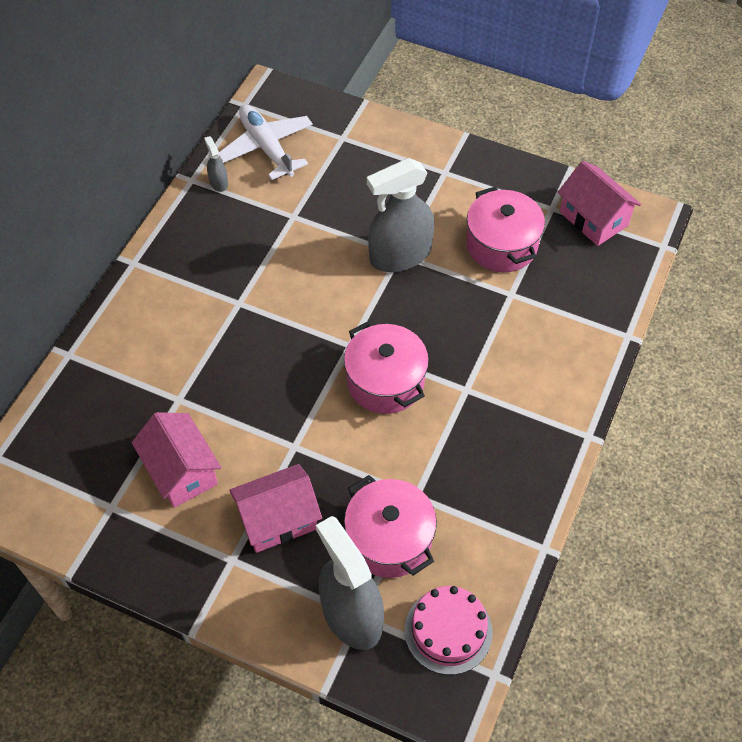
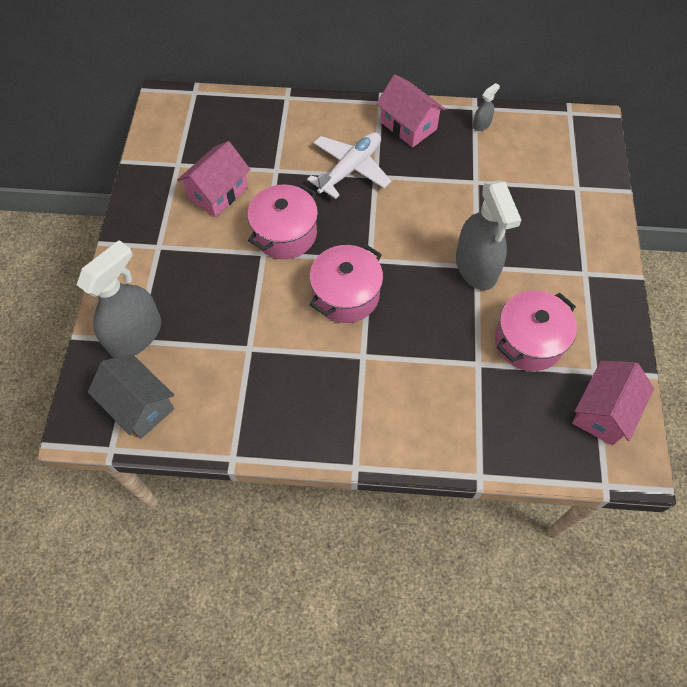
camera: 70 degrees right, 5 degrees up
white plane [219,105,313,180] -> white plane moved to [307,132,391,199]
pink house [229,464,322,553] -> pink house moved to [376,75,446,148]
pink pot [344,475,437,578] -> pink pot moved to [247,184,318,259]
grey spray bottle [367,158,434,272] -> grey spray bottle turned 150 degrees counterclockwise [456,180,521,290]
pink cake [405,586,493,675] -> grey house [88,354,174,439]

